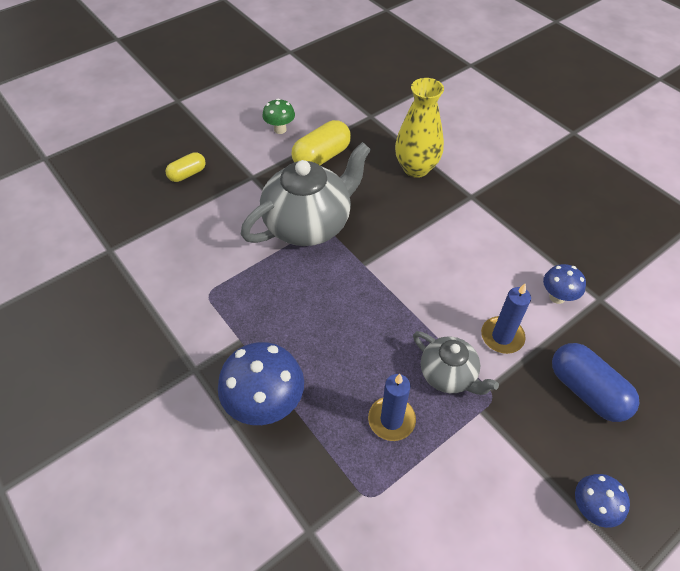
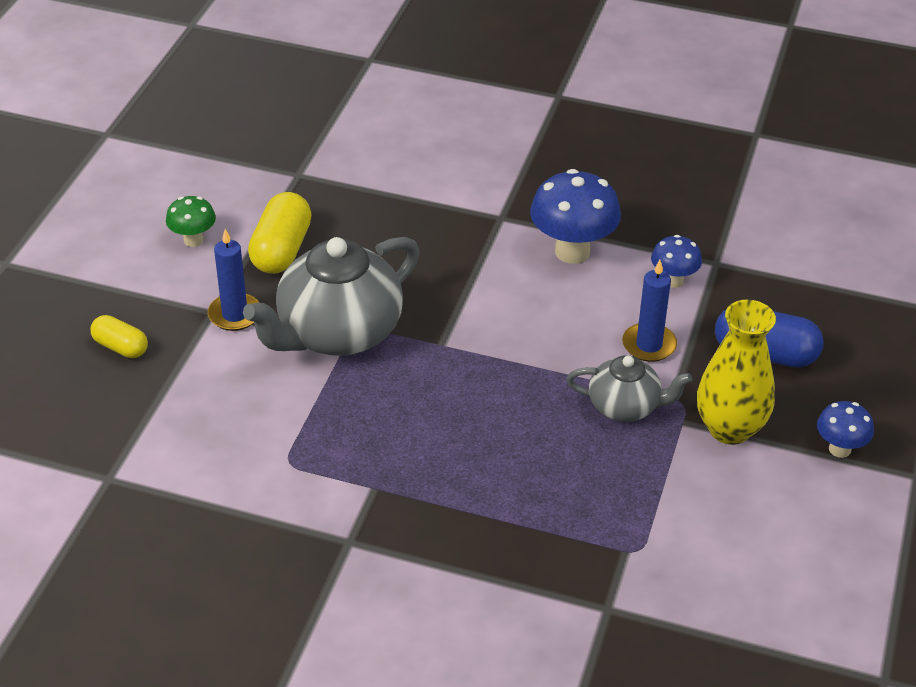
camera: 35 degrees left, 10 degrees down
yellow capsule [166,152,206,182] -> yellow capsule turned 75 degrees counterclockwise [90,315,148,358]
blue mushroom [218,342,304,425] -> blue mushroom moved to [530,169,621,264]
grey teapot [241,142,371,246] -> grey teapot turned 150 degrees counterclockwise [243,237,420,356]
blue candle [368,374,416,441] -> blue candle moved to [208,229,259,331]
yellow vase [395,78,444,178] -> yellow vase moved to [697,300,776,445]

